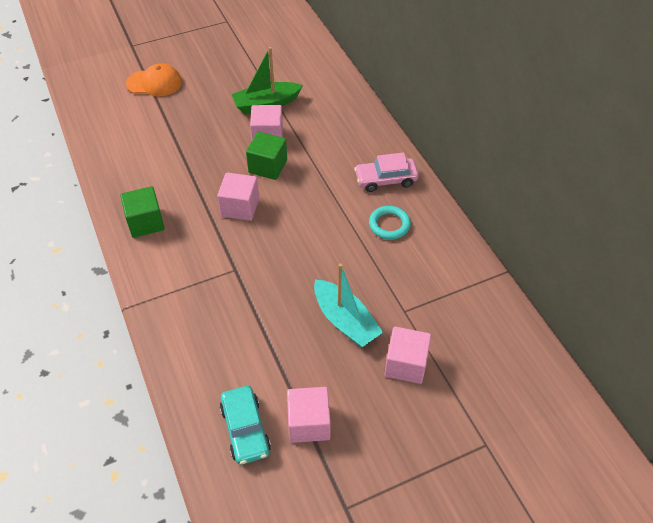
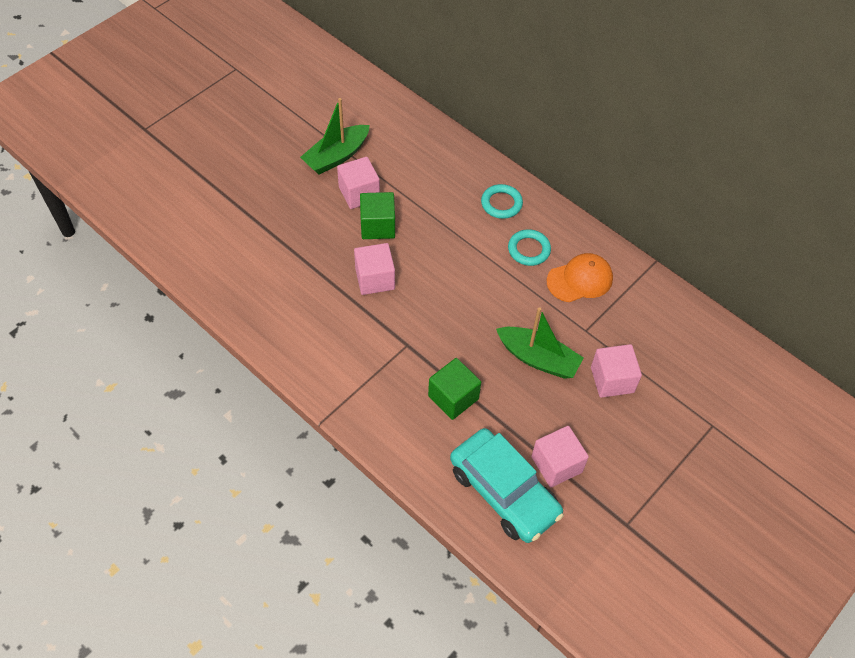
camera: 25 degrees left, 5 degrees up
green cube [120,186,165,238] -> green cube moved to [428,358,481,420]
orange cap [126,63,182,97] -> orange cap moved to [547,253,613,302]
turquoise car [220,386,271,465] -> turquoise car [450,428,564,543], size x1.56
turquoise boat [314,263,383,347] -> green boat [496,307,584,379]
pink car [354,152,419,192] -> turquoise ring [481,184,523,219]

